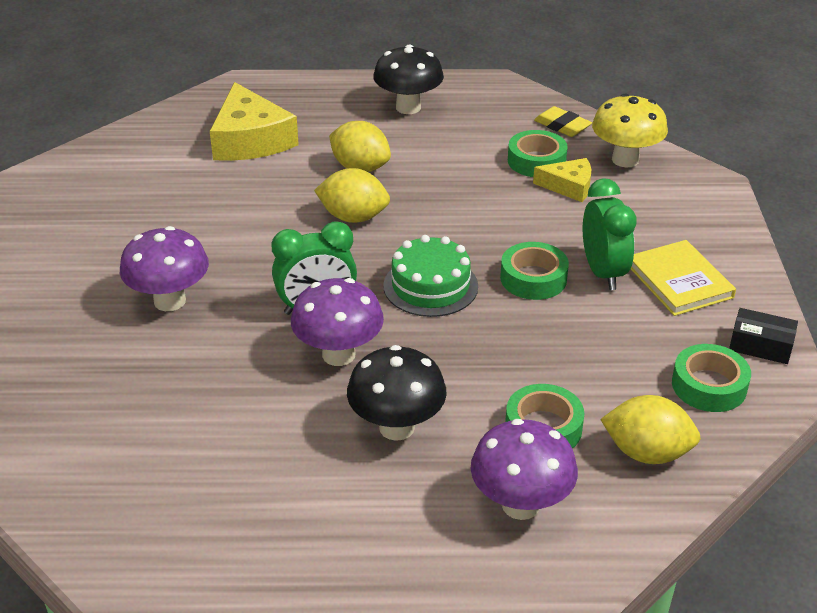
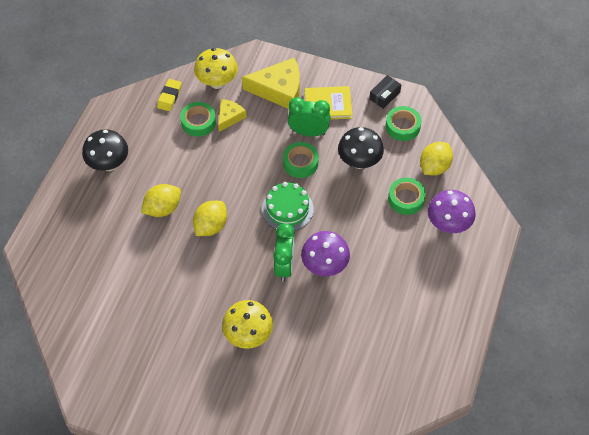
camera: 70 degrees left, 20 degrees up
purple mushroom [120,226,209,311] -> yellow mushroom [222,300,273,349]
yellow cheese [210,82,299,161] -> yellow cheese moved to [242,58,300,109]
black mushroom [347,345,447,441] -> black mushroom moved to [338,127,384,169]
yellow eraser [534,106,592,137] -> yellow eraser turned 45 degrees counterclockwise [157,79,182,111]

